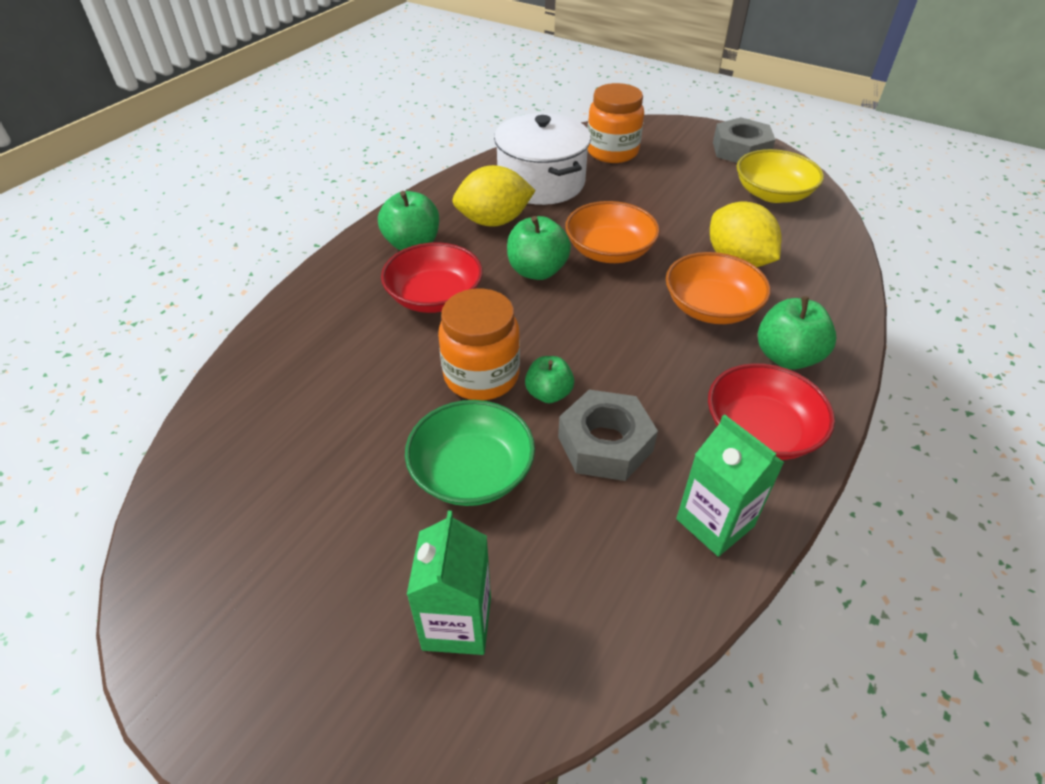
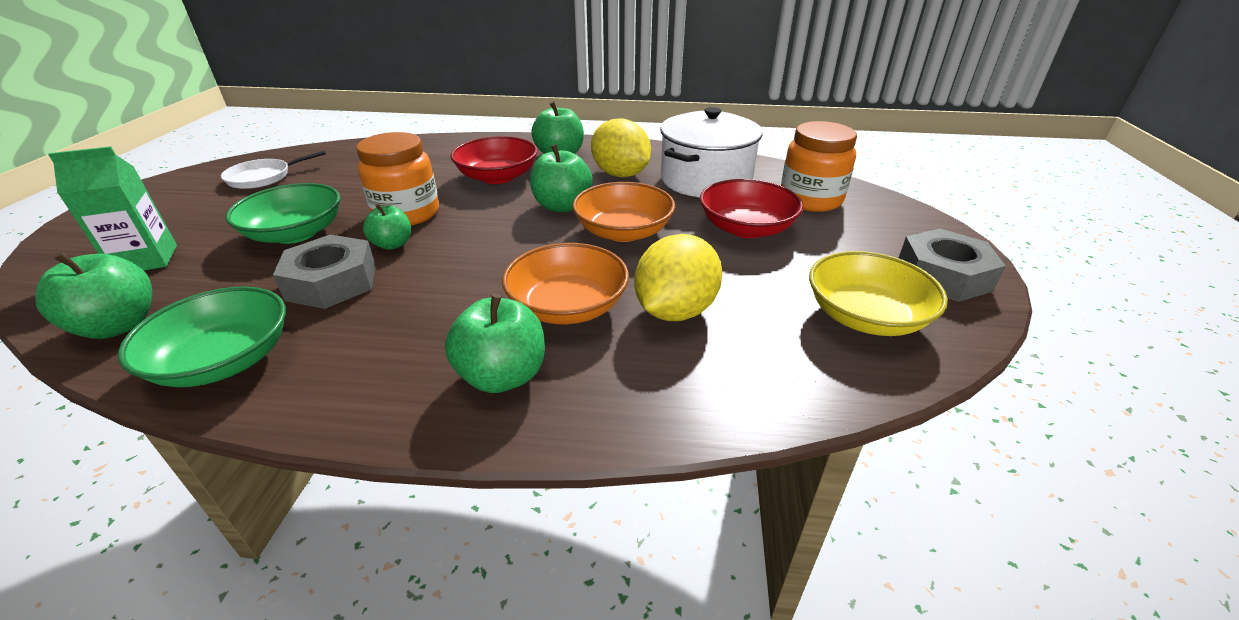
camera: 65 degrees right, 10 degrees down
green carton [676,414,785,557] -> green bowl [118,287,286,387]
red bowl [708,363,835,460] -> red bowl moved to [700,179,804,238]
none -> green apple [35,252,152,339]
none -> white pan [221,151,326,189]

